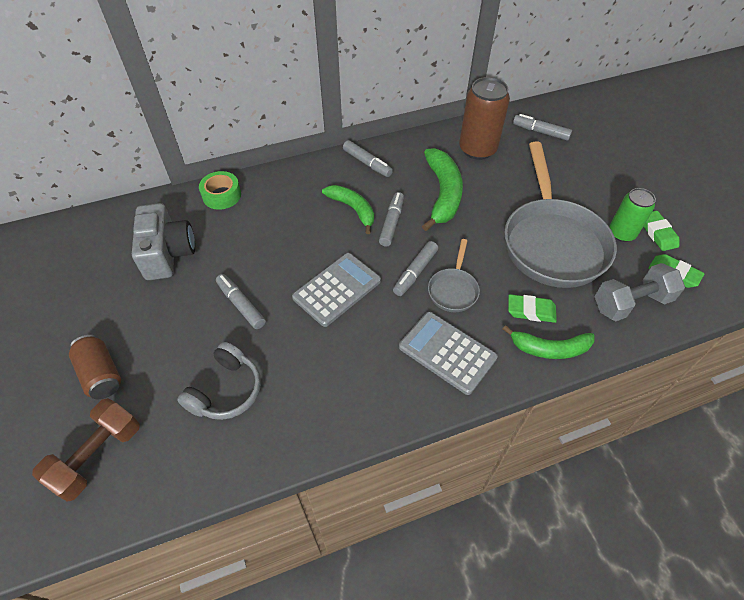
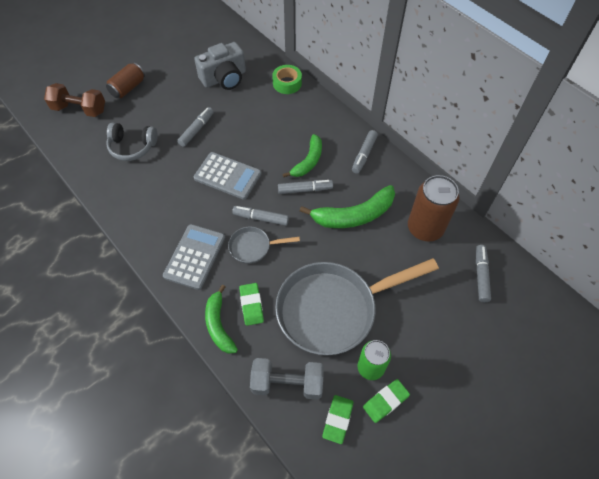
camera: 70 degrees right, 5 degrees up
grey dumbbell [594,263,685,321] -> grey dumbbell turned 45 degrees counterclockwise [250,358,324,400]

